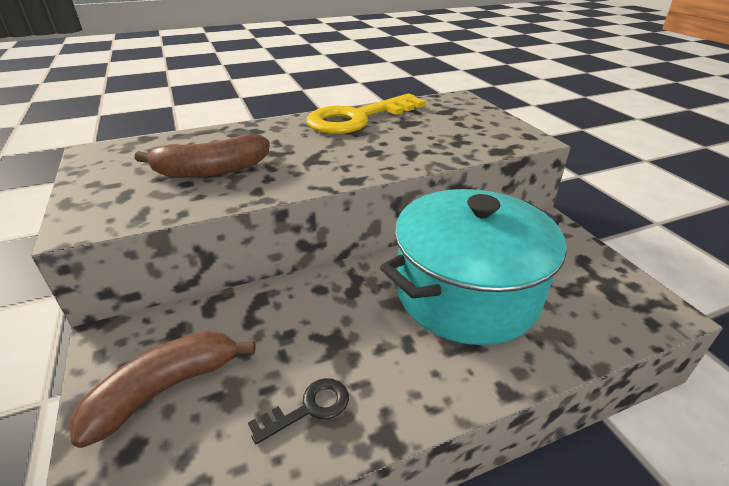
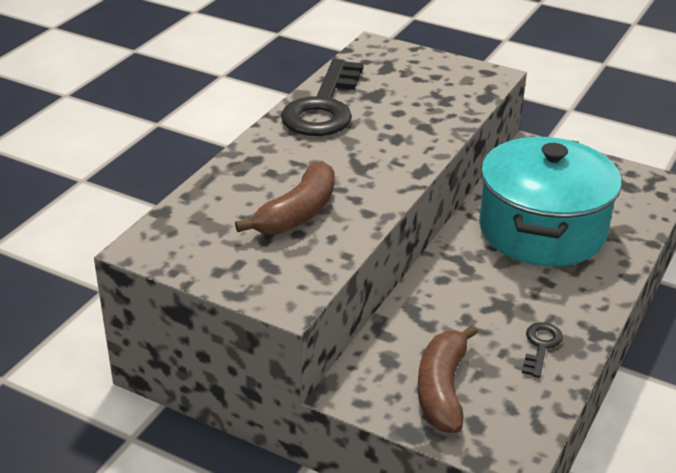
camera: 40 degrees left, 0 degrees up
yellow key [306,93,426,134] -> black key [281,59,364,136]

